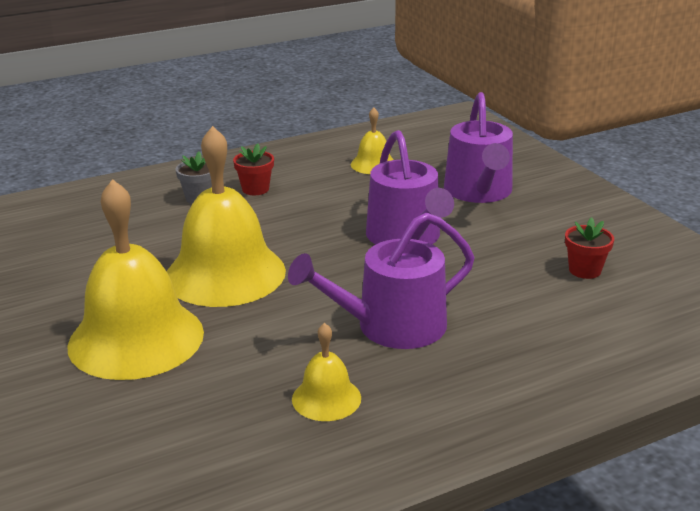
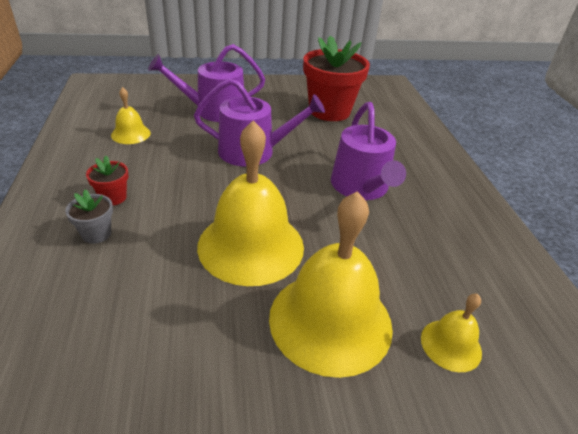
camera: 75 degrees left, 10 degrees up
yellow bell [292,323,361,421] -> yellow bell moved to [421,294,482,372]
purple watering can [444,92,513,203] -> purple watering can turned 150 degrees clockwise [148,44,265,122]
red flower pot [565,217,614,279] -> red flower pot [303,35,370,121], size x2.25

